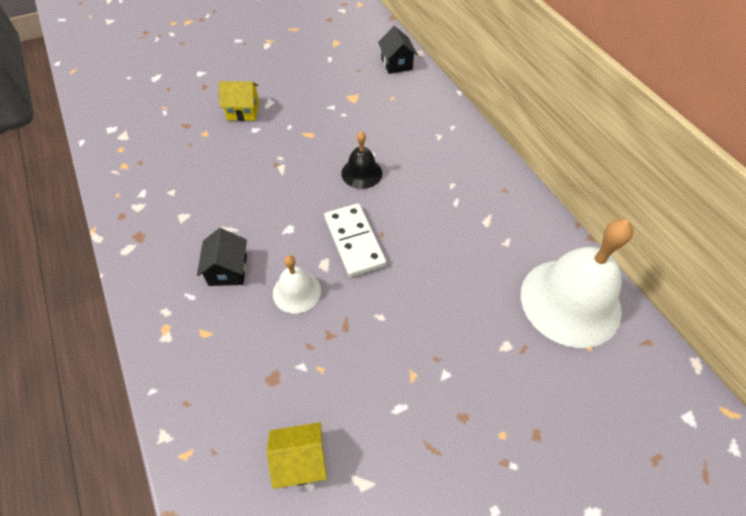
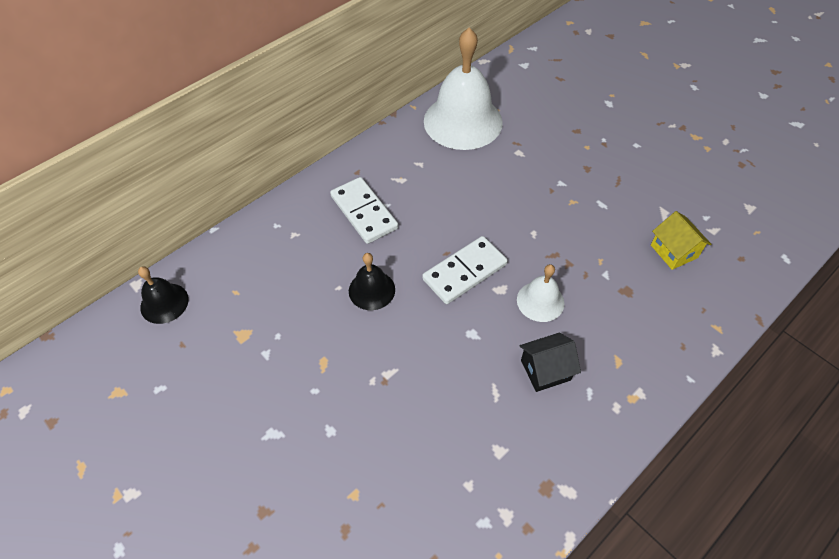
camera: 105 degrees left, 0 degrees up
yellow house [219,81,259,121] -> none
black house [378,26,418,74] -> black bell [138,266,189,324]
none -> white domino [330,177,398,244]

